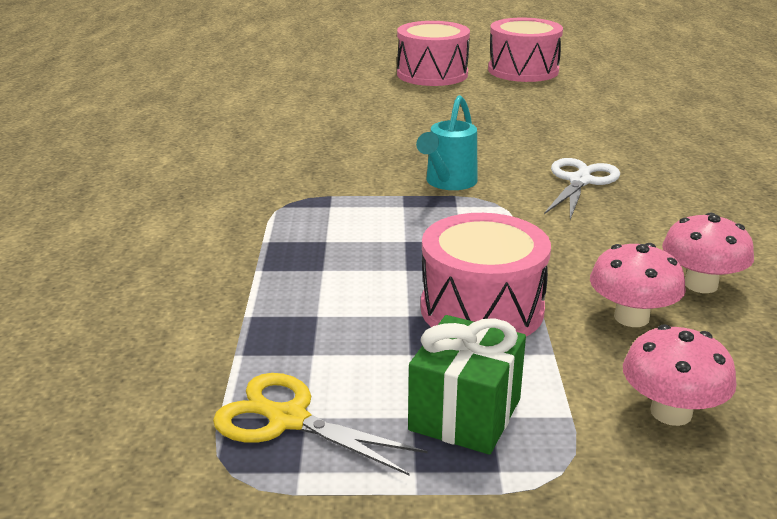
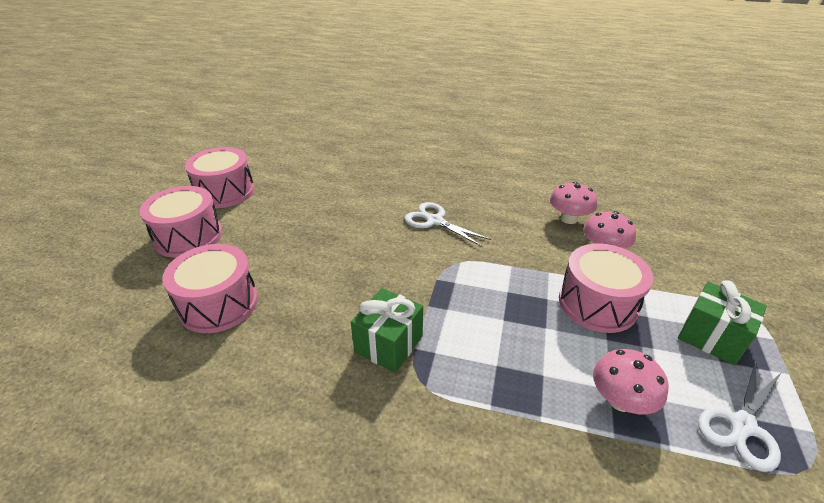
camera: 75 degrees left, 10 degrees up
yellow scissors [213,373,428,475] -> white scissors [698,361,782,472]
turquoise watering can [416,95,478,190] -> none
pink mushroom [623,325,737,426] -> pink mushroom moved to [593,349,668,414]
none -> pink drum [162,244,258,333]
none -> green gift [351,288,423,373]

